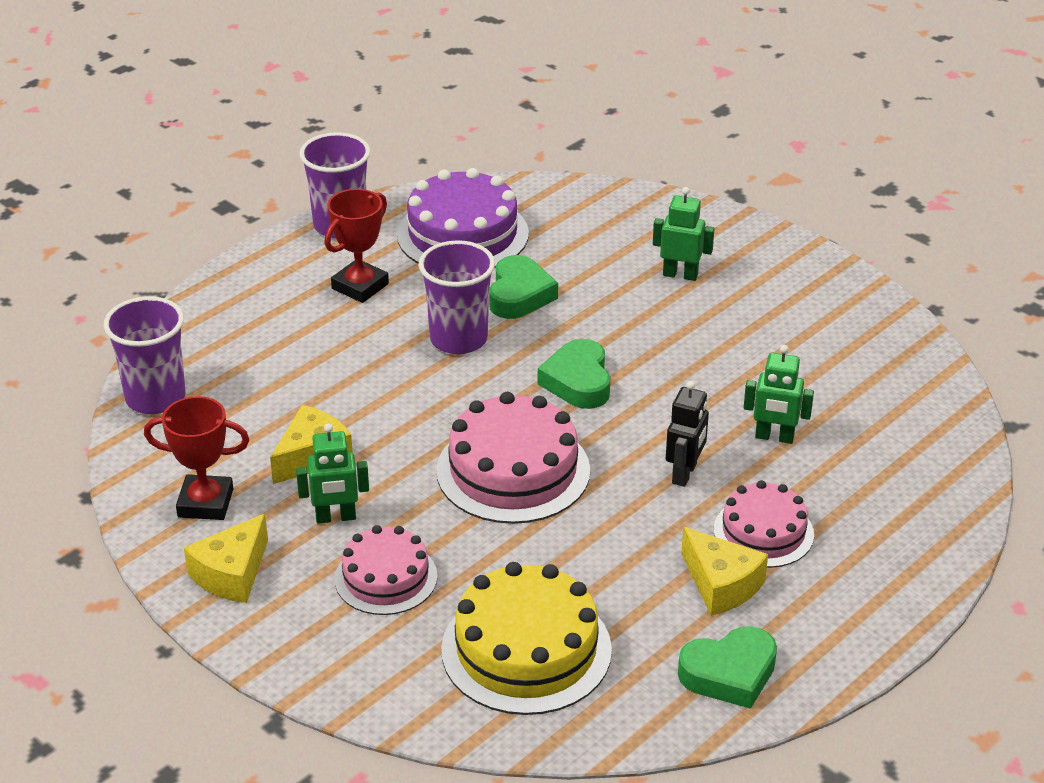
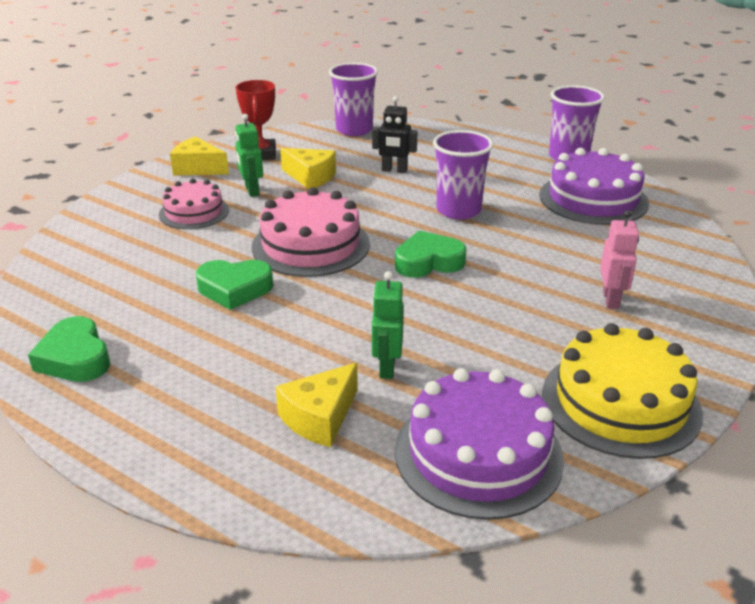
camera: 80 degrees right, 5 degrees down
red trophy [324,189,389,303] -> none
yellow cake [441,562,612,715] -> yellow cake moved to [542,323,703,459]
green heart [489,255,558,319] -> green heart moved to [196,260,273,310]
green robot [653,187,715,281] -> pink robot [600,210,639,309]
black robot [666,381,709,487] -> black robot moved to [372,96,418,173]
yellow cheese [681,527,768,616] -> yellow cheese moved to [275,363,358,447]
pink cake [714,480,814,568] -> none
none -> purple cake [395,368,564,520]

